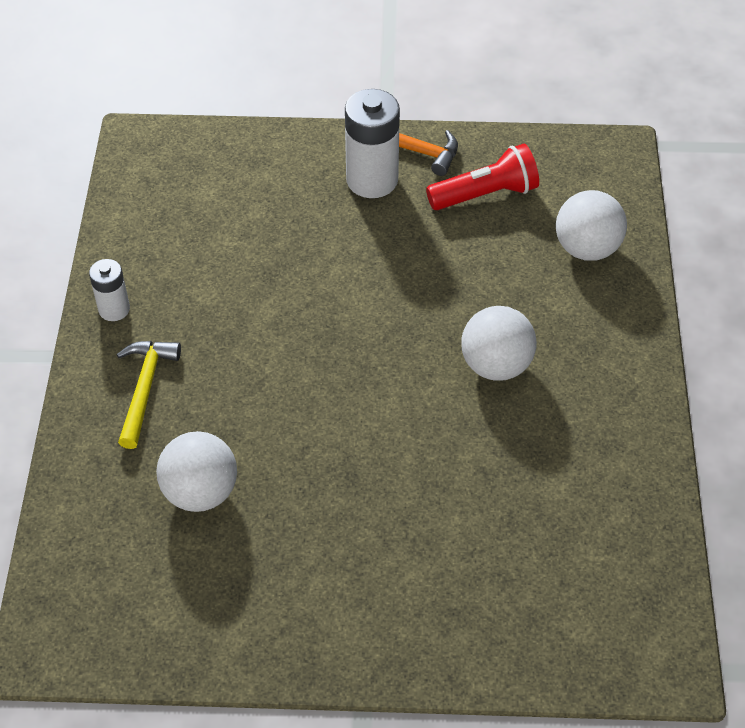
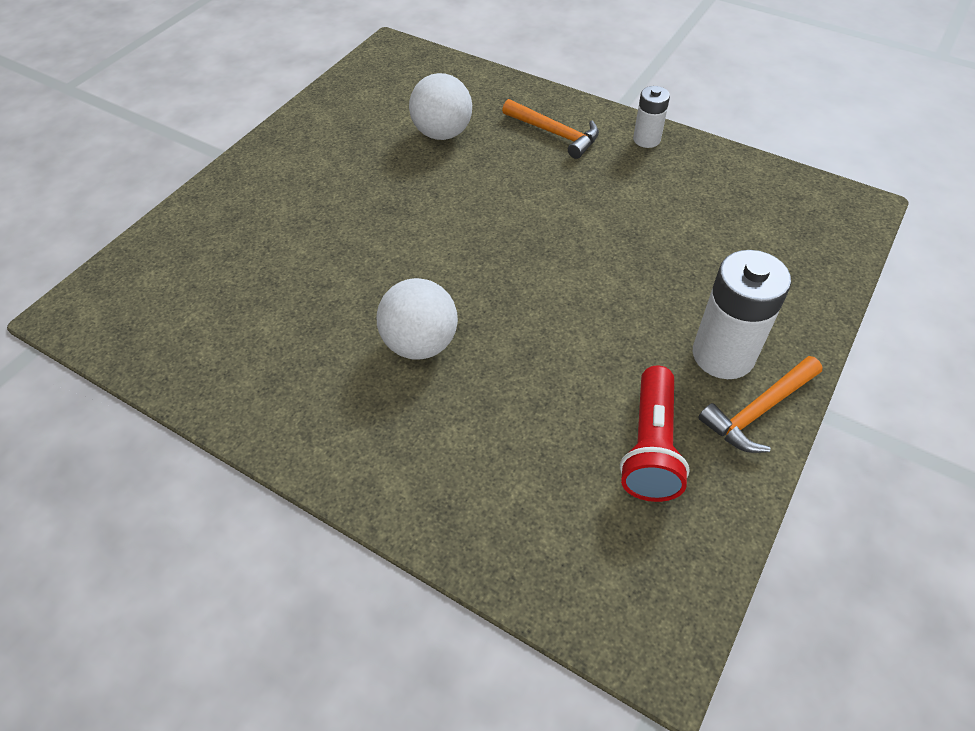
camera: 120 degrees right, 0 degrees up
yellow hammer [117,341,181,449] -> orange hammer [502,99,599,159]
white ball [556,190,627,261] -> none

